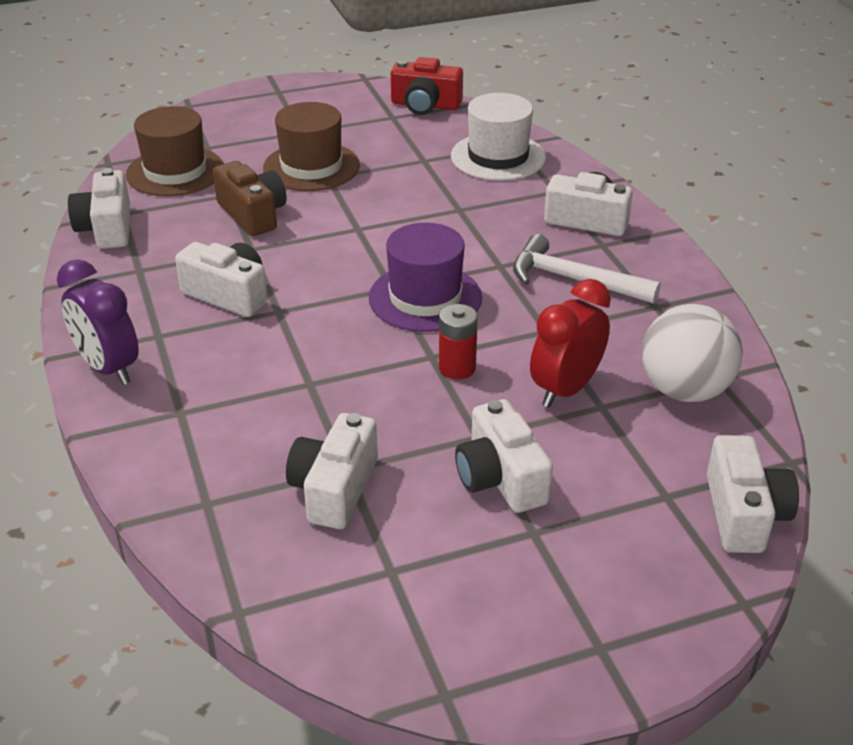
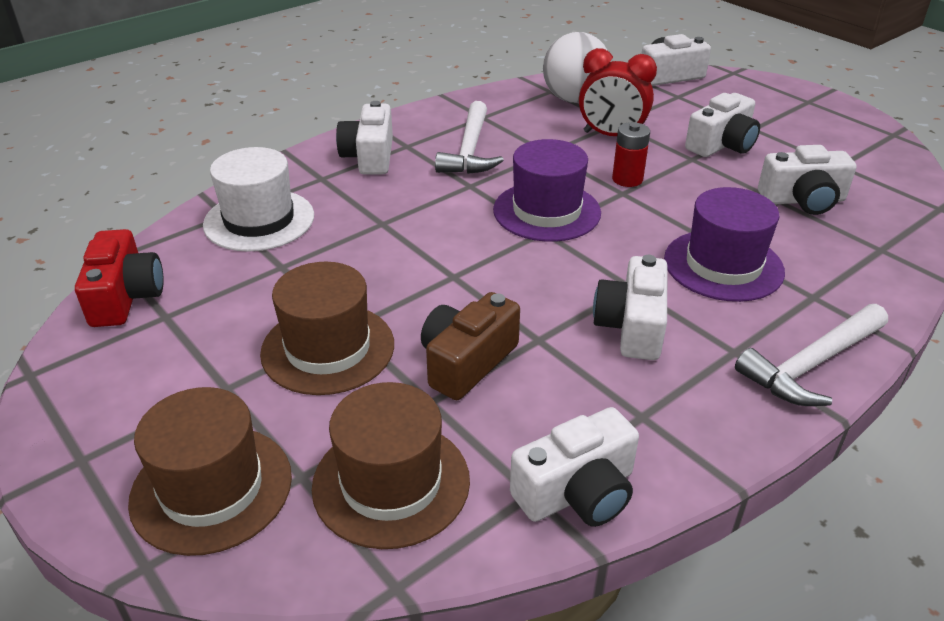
camera: 110 degrees left, 0 degrees up
purple clock [57,259,139,385] -> white hammer [735,304,888,406]
none -> brown hat [128,387,292,556]
none -> purple hat [664,187,785,302]

